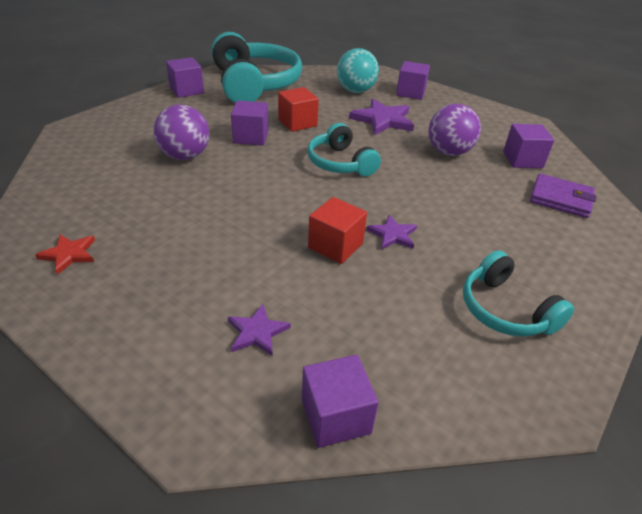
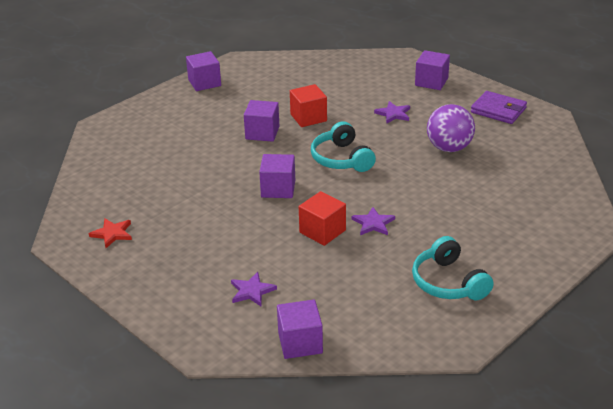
camera: 10 degrees right, 5 degrees down
purple ball [154,104,209,160] -> none
turquoise headphones [211,32,302,103] -> none
turquoise ball [337,48,379,93] -> none
purple star [349,99,414,135] -> purple star [374,101,410,124], size x0.58
purple cube [503,124,554,168] -> purple cube moved to [259,154,295,198]
purple wallet [530,173,597,218] -> purple wallet moved to [471,91,527,124]

